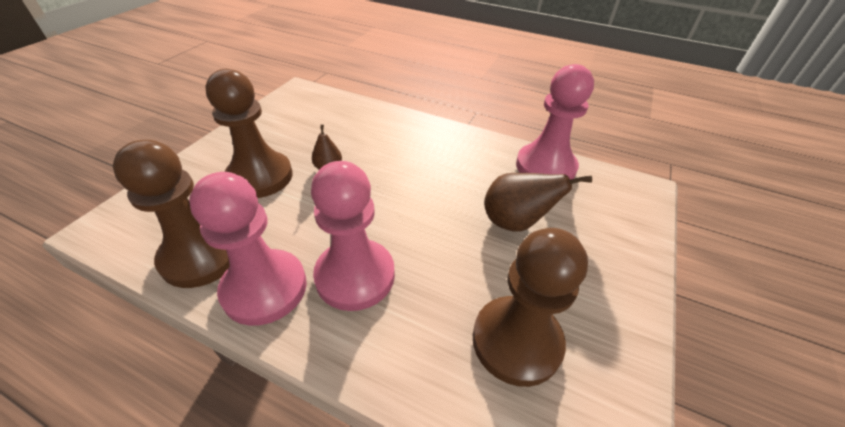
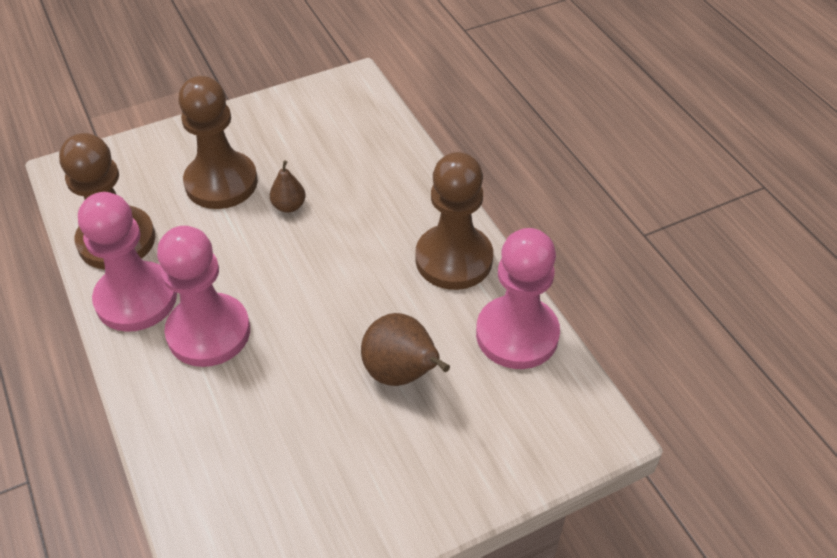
camera: 40 degrees right, 5 degrees up
brown pawn [473,228,588,387] -> brown pawn moved to [415,152,493,290]

